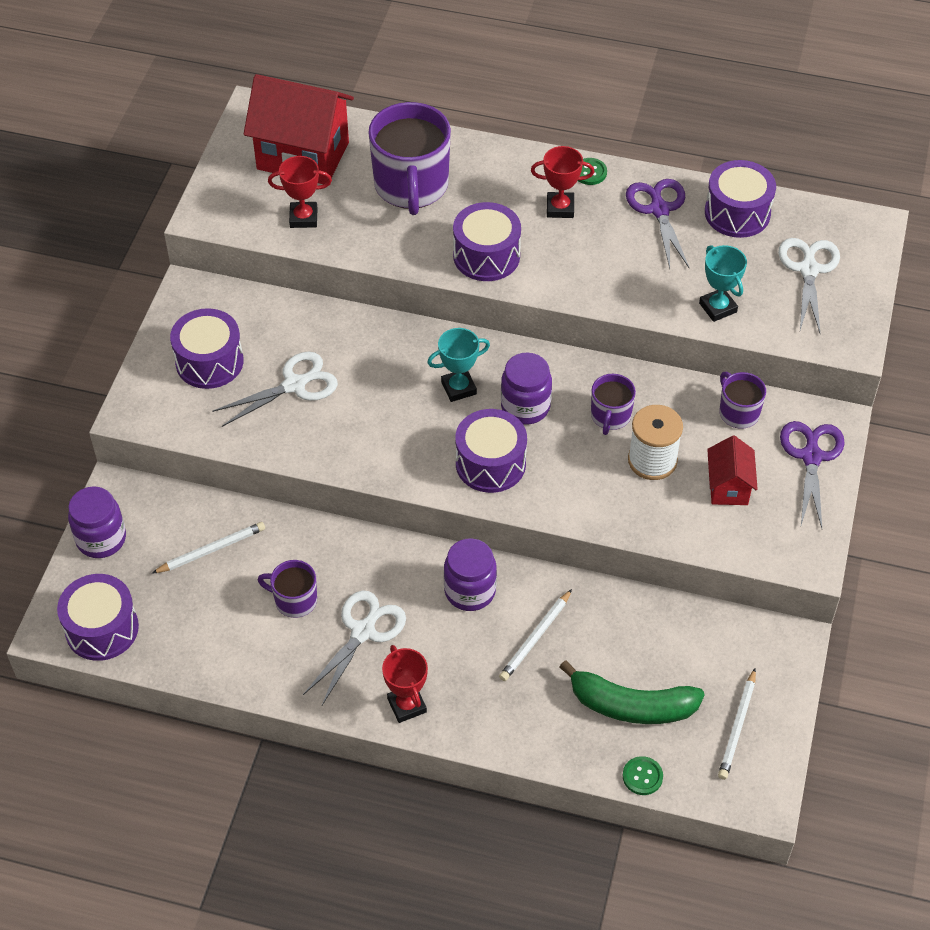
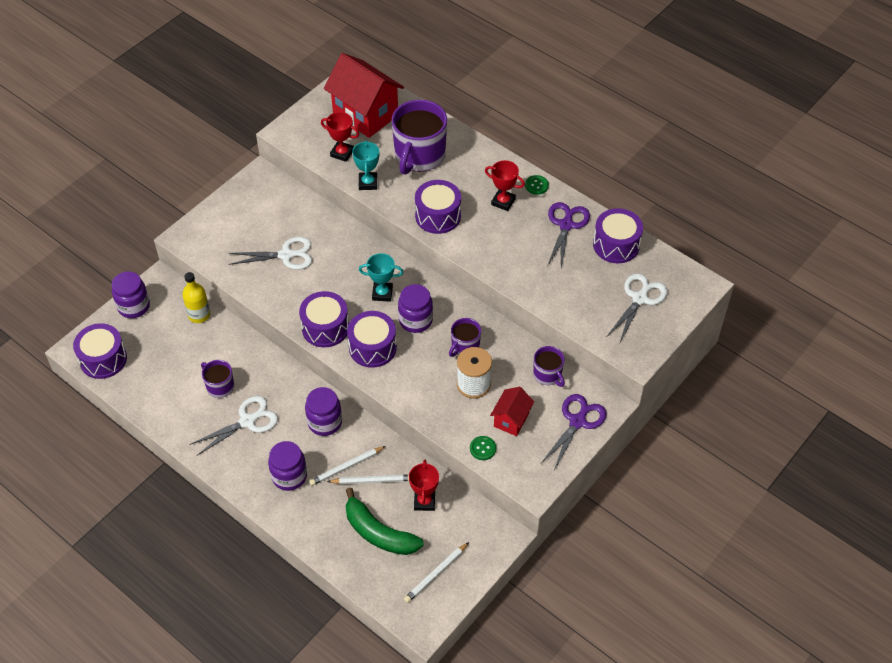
camera: 25 degrees right, 0 degrees up
white pencil [152,522,265,574] -> white pencil moved to [327,474,409,484]
purple drum [170,308,244,389] -> purple drum moved to [299,291,349,347]
red trophy [382,645,428,723] -> red trophy moved to [409,459,439,511]
green button [623,756,663,795] -> green button moved to [470,436,496,460]
turquoise trophy [699,245,747,322] -> turquoise trophy moved to [352,140,379,190]
purple mug [720,372,766,429] -> purple mug turned 150 degrees clockwise [533,346,565,387]
none -> yellow bottle [182,272,210,323]
none -> purple jar [268,441,307,491]

